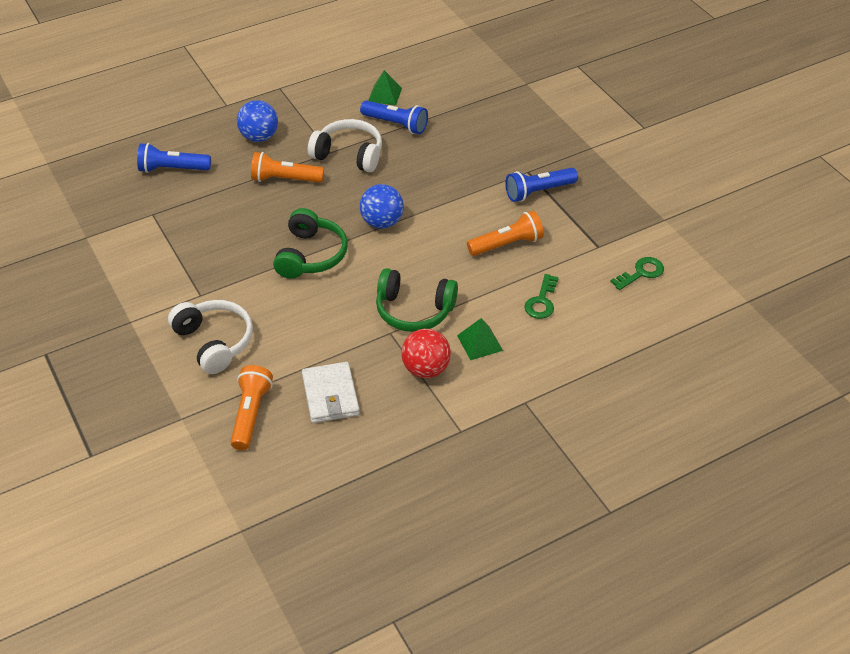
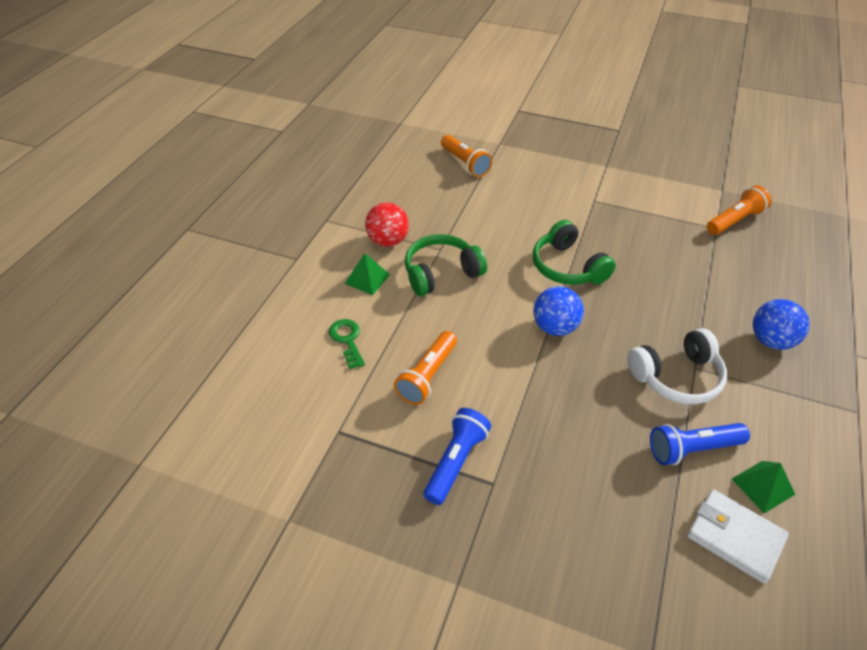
camera: 140 degrees right, 0 degrees up
blue flashlight [137,143,211,173] -> none
white headphones [168,300,253,374] -> none
orange flashlight [251,152,324,183] -> orange flashlight moved to [707,186,771,235]
white wallet [302,362,360,423] -> white wallet moved to [687,489,789,584]
green key [610,257,664,290] -> none

